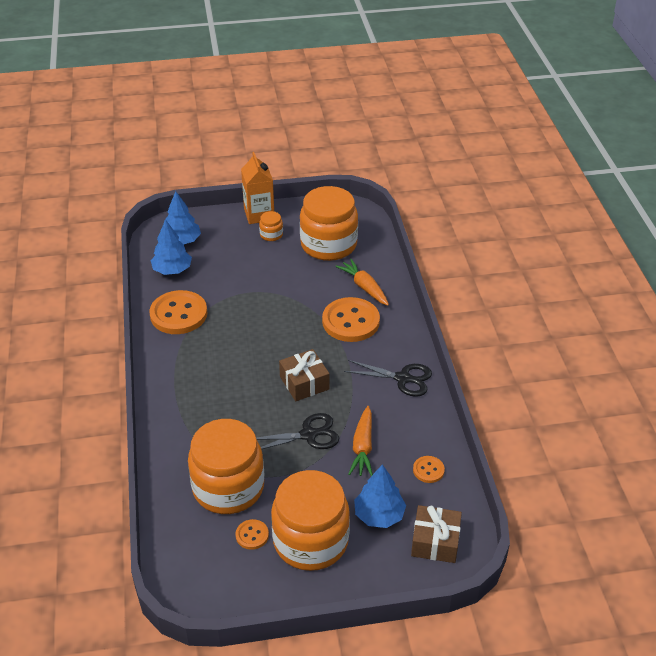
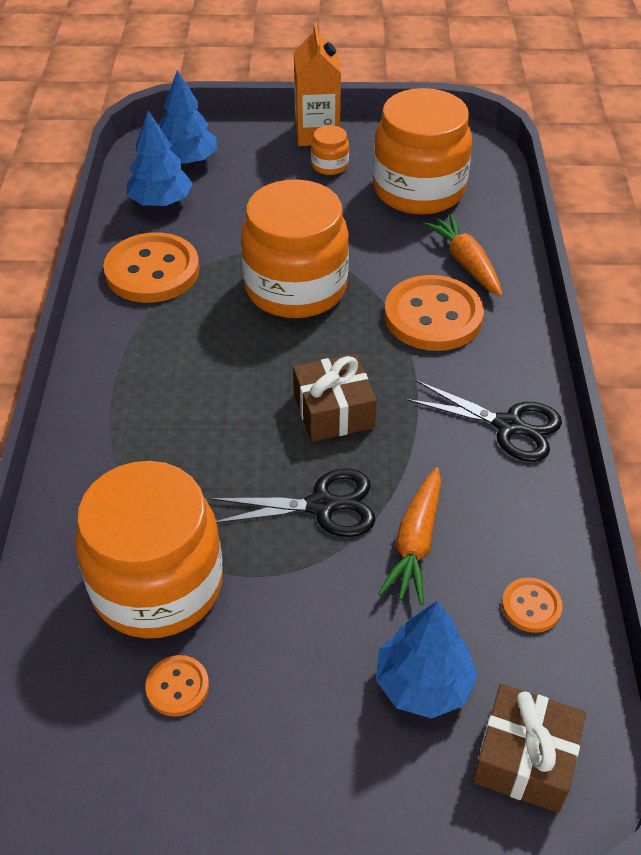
camera: 10 degrees right, 5 degrees up
orange jar [271,470,350,571] -> orange jar moved to [241,179,349,318]

